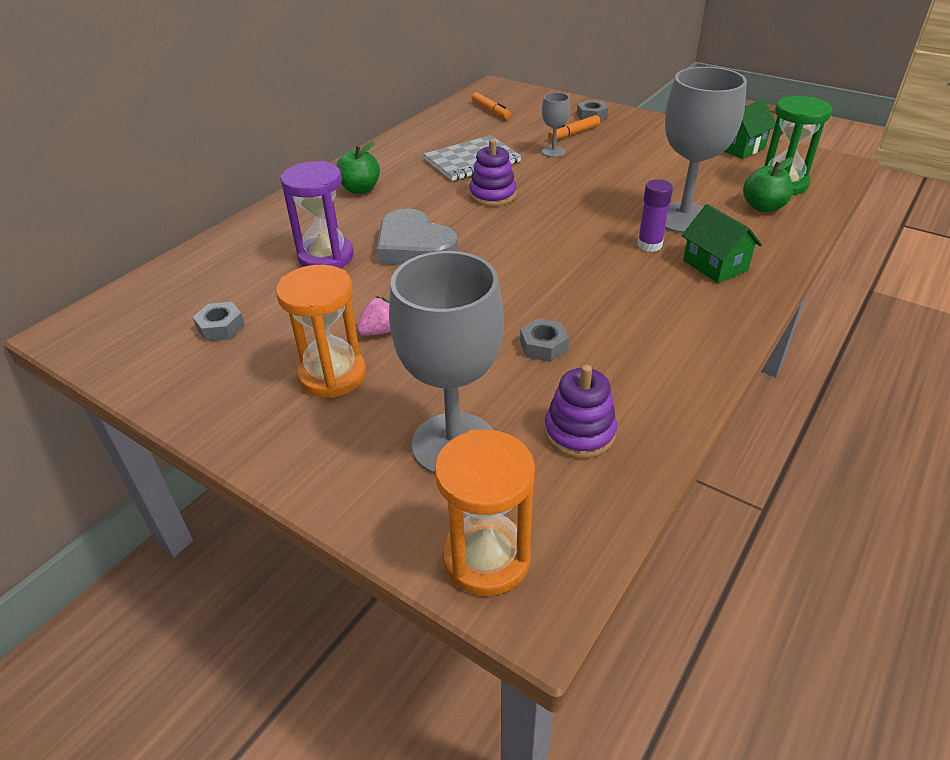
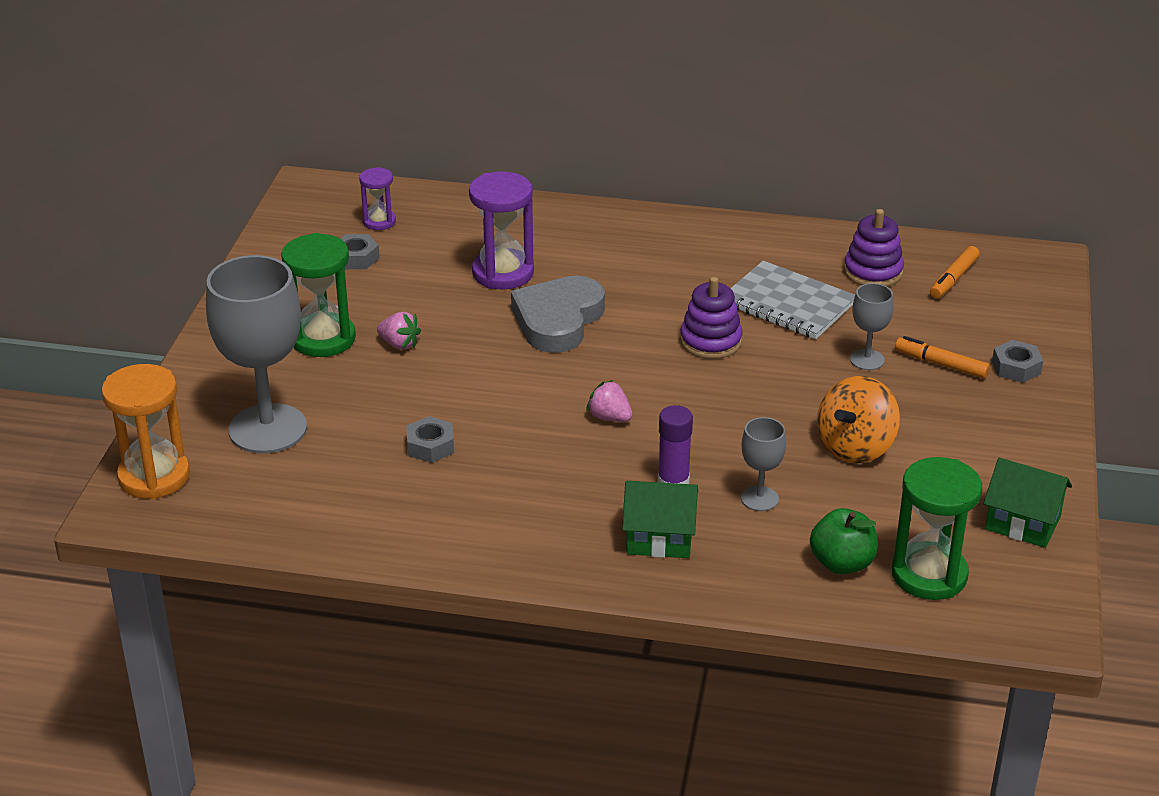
camera: 65 degrees right, 5 degrees down
orange hourglass [276,265,366,398] -> green hourglass [281,233,356,357]
green apple [337,142,380,194] -> none
purple stacking toy [544,365,617,458] -> purple stacking toy moved to [844,209,904,286]
grey goblet [665,67,747,234] -> grey goblet [741,417,786,511], size x0.47
green house [681,204,762,283] -> green house turned 60 degrees clockwise [622,481,698,558]
none -> purple hourglass [359,167,396,230]
none -> pink strawberry [586,380,633,422]
none -> orange spinning top [817,376,900,463]

